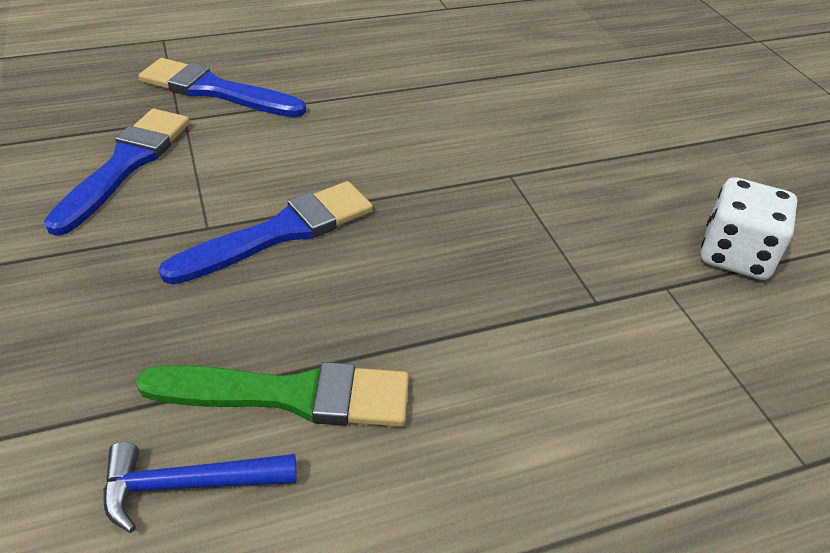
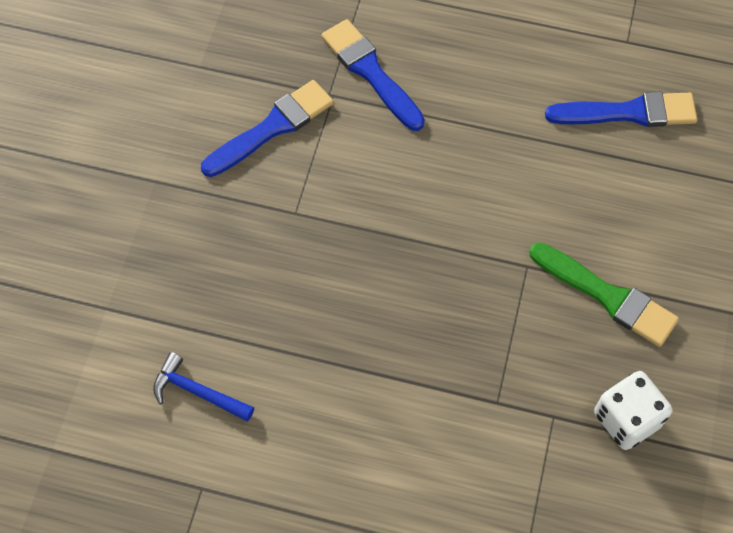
camera: 35 degrees right, 20 degrees up
green brush [136,362,409,427] -> green brush moved to [529,242,679,347]
blue brush [158,181,373,285] -> blue brush moved to [545,92,697,127]

